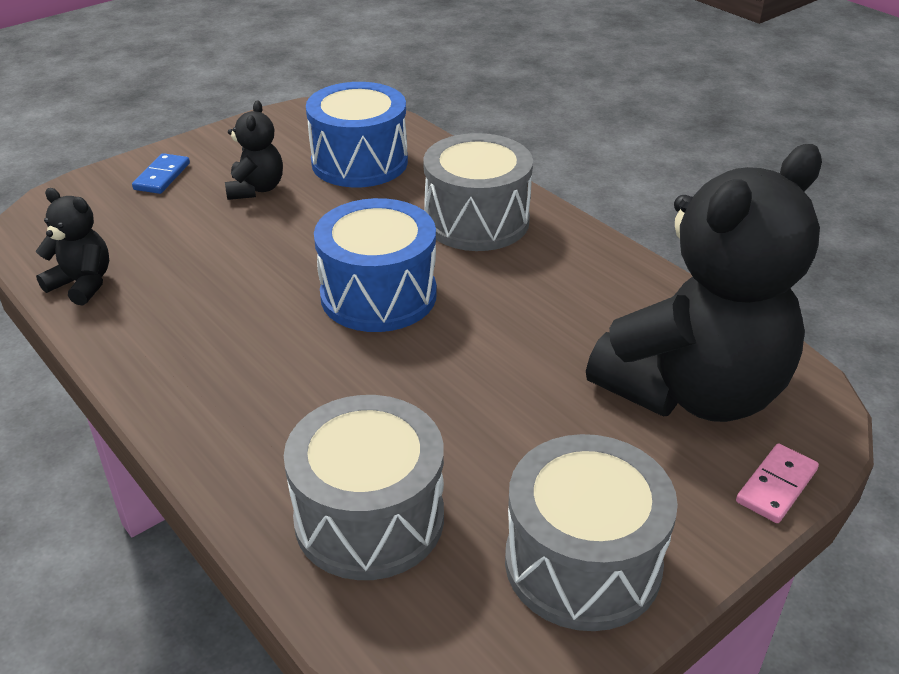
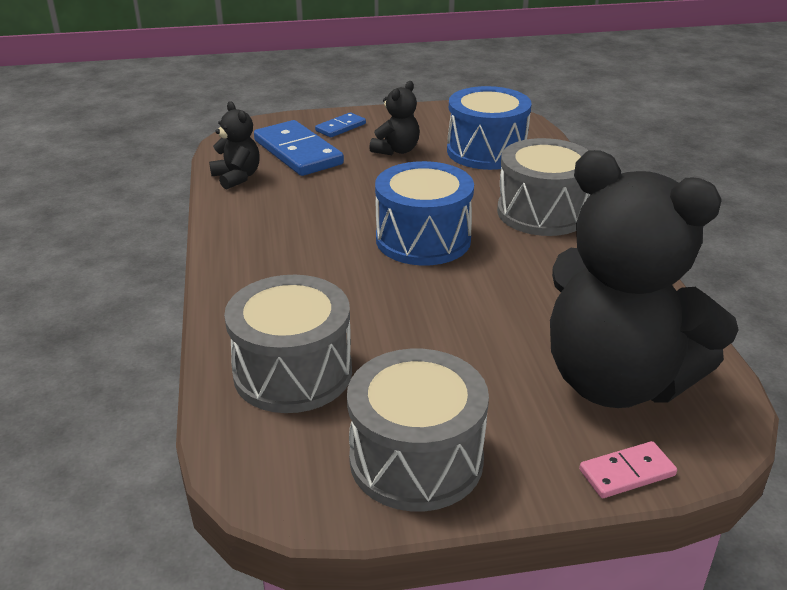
camera: 30 degrees right, 5 degrees down
black teddy bear [586,144,822,422] -> black teddy bear turned 45 degrees clockwise [550,150,739,408]
none -> blue domino [254,120,344,176]

